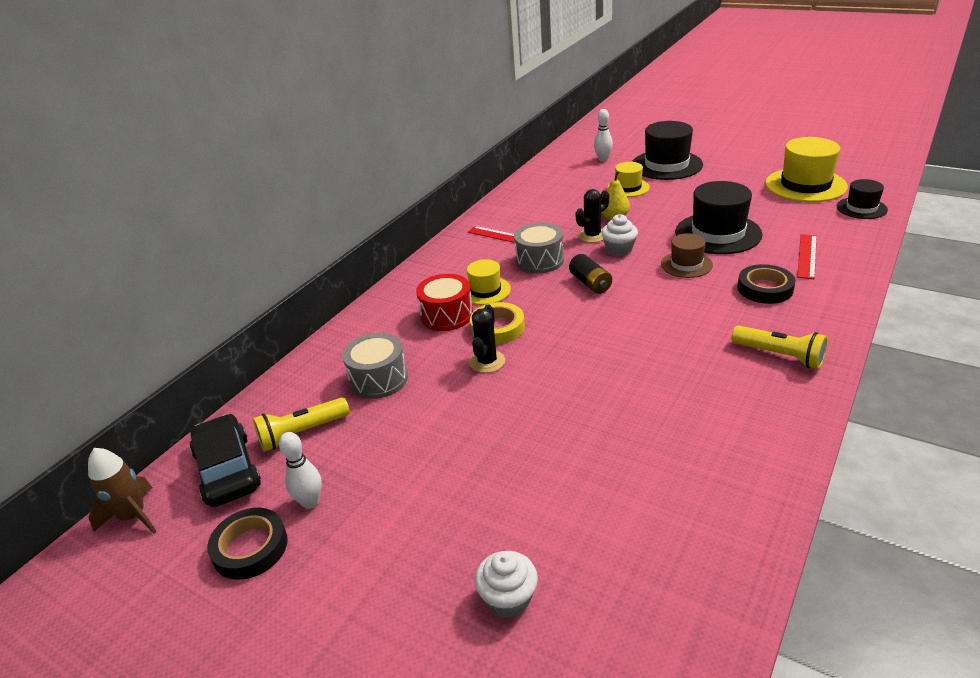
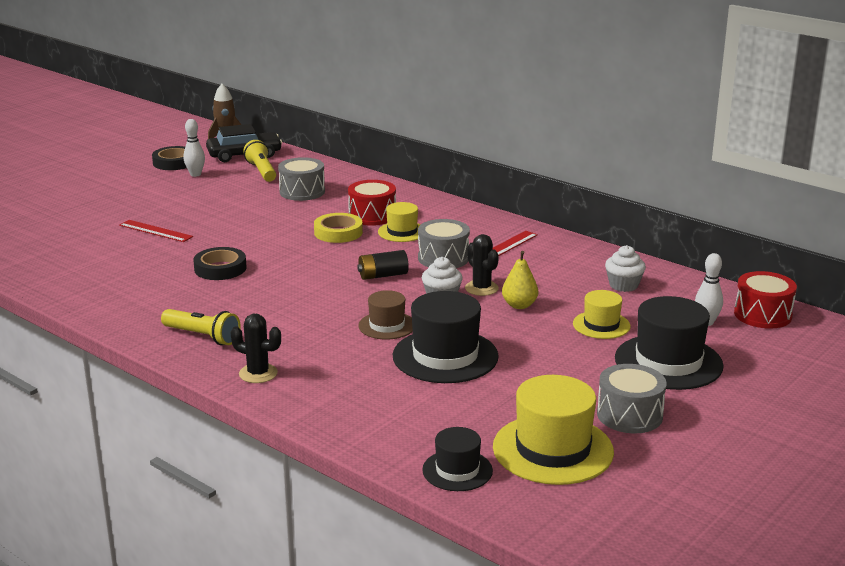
camera: 95 degrees right, 10 degrees down
black cactus [469,305,505,373] -> black cactus moved to [230,314,281,383]
white cupcake [475,551,538,618] -> white cupcake moved to [605,245,646,292]
yellow flashlight [731,326,828,369] -> yellow flashlight turned 105 degrees counterclockwise [161,309,241,345]
black tape [737,264,795,304] -> black tape moved to [193,247,246,280]
red ruler [797,234,817,279] -> red ruler moved to [119,220,193,242]
none -> grey drum [597,364,667,433]
none -> red drum [734,271,797,329]

